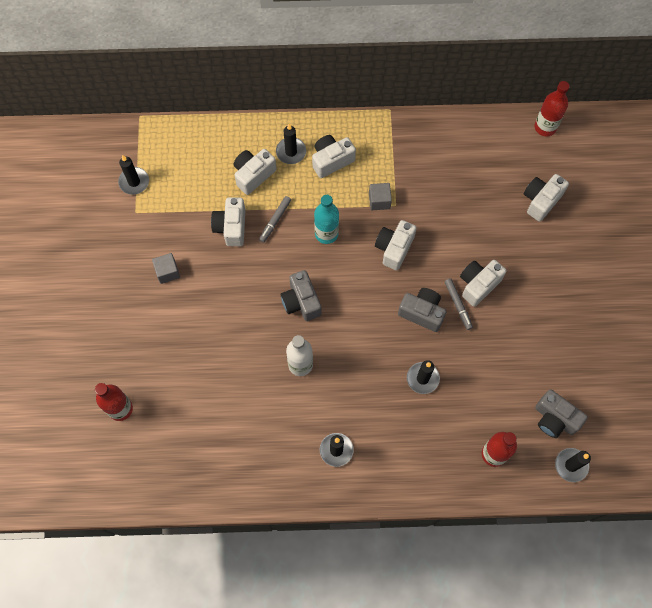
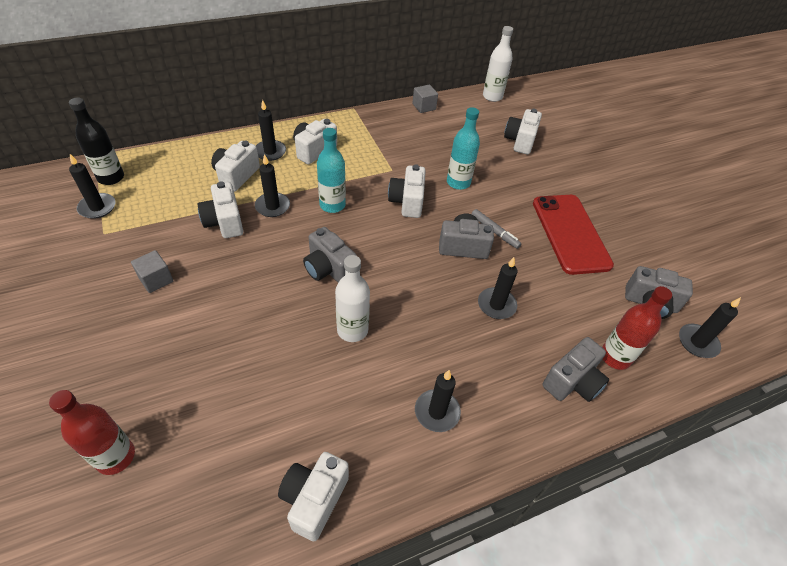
camera: 25 degrees left, 20 degrees down
grey marker [259,196,291,243] -> black candle [255,154,290,217]
grey cube [369,183,392,210] -> grey cube moved to [413,85,438,113]
white camera [460,260,507,307] -> white camera moved to [278,452,349,541]
red bottle [535,81,570,136] -> white bottle [483,26,513,102]
none -> black bottle [69,98,124,185]
none -> turquoise bottle [447,107,480,190]
none -> red phone [533,195,614,275]
none -> grey camera [543,337,610,402]

